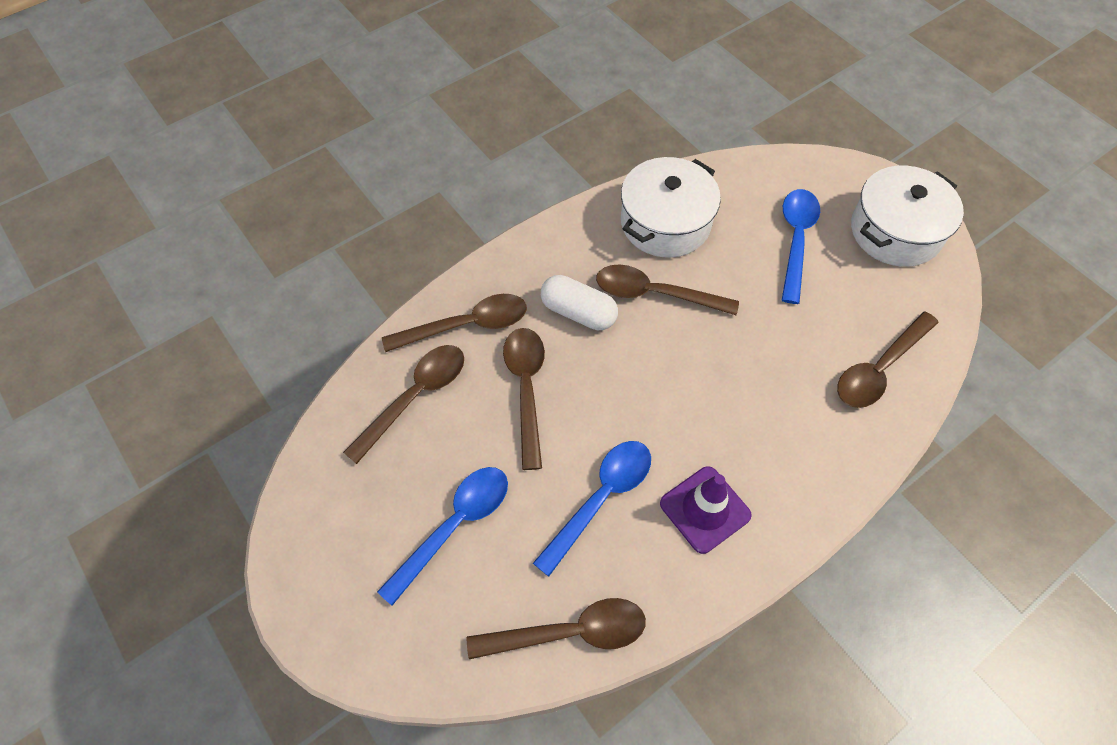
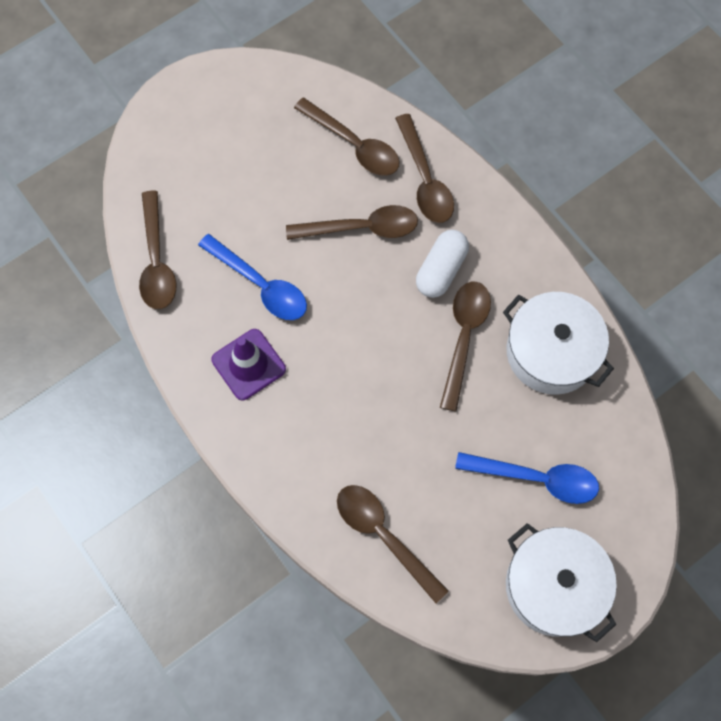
camera: 90 degrees right, 10 degrees up
blue spoon [377,467,508,606] -> none

